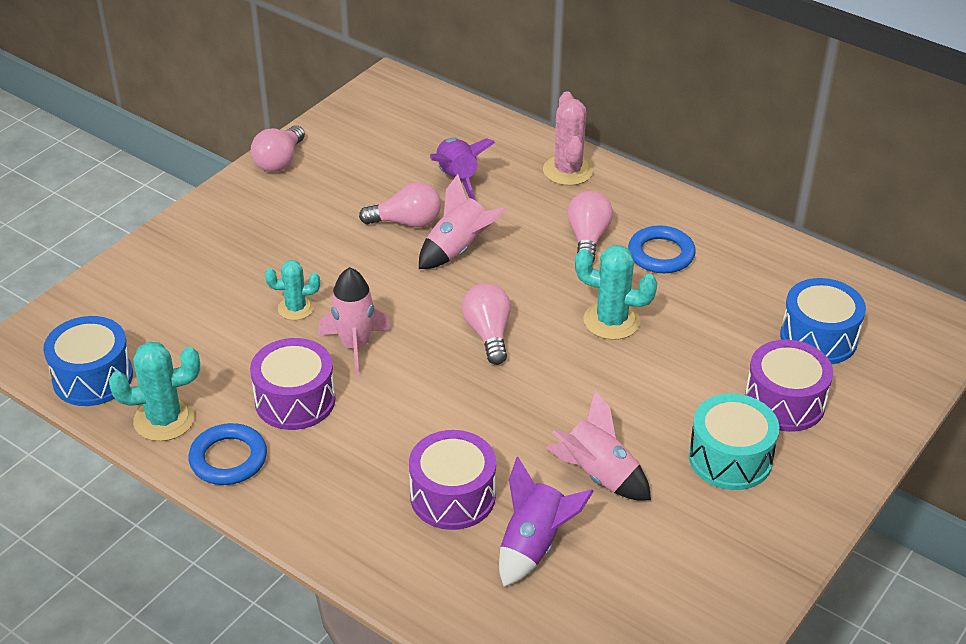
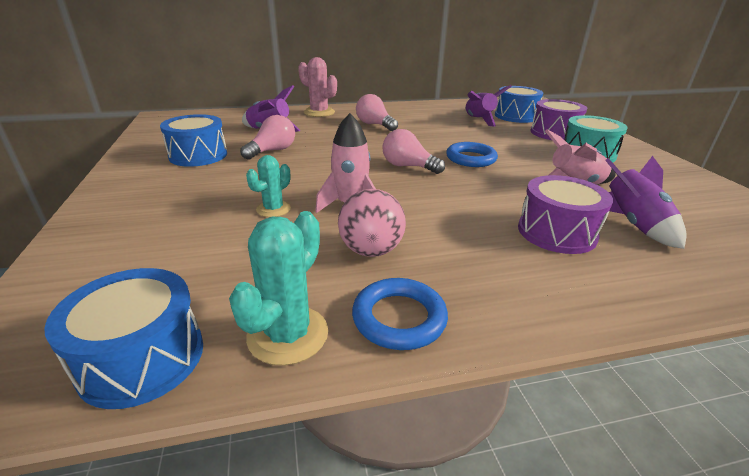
camera: 50 degrees left, 10 degrees down
purple drum [250,338,336,430] -> pink ball [338,189,406,257]
pink light bulb [251,125,305,172] -> none
pink rocket [419,174,507,269] -> none
turquoise cactus [575,245,657,340] -> none
blue ring [628,225,696,273] -> blue ring moved to [446,142,498,167]
none -> blue drum [160,114,227,167]
none -> purple rocket [466,85,512,127]

